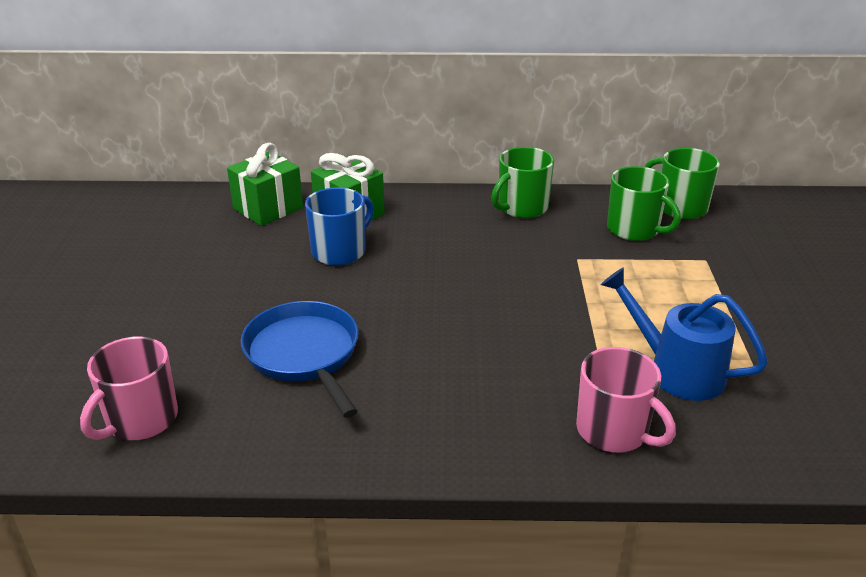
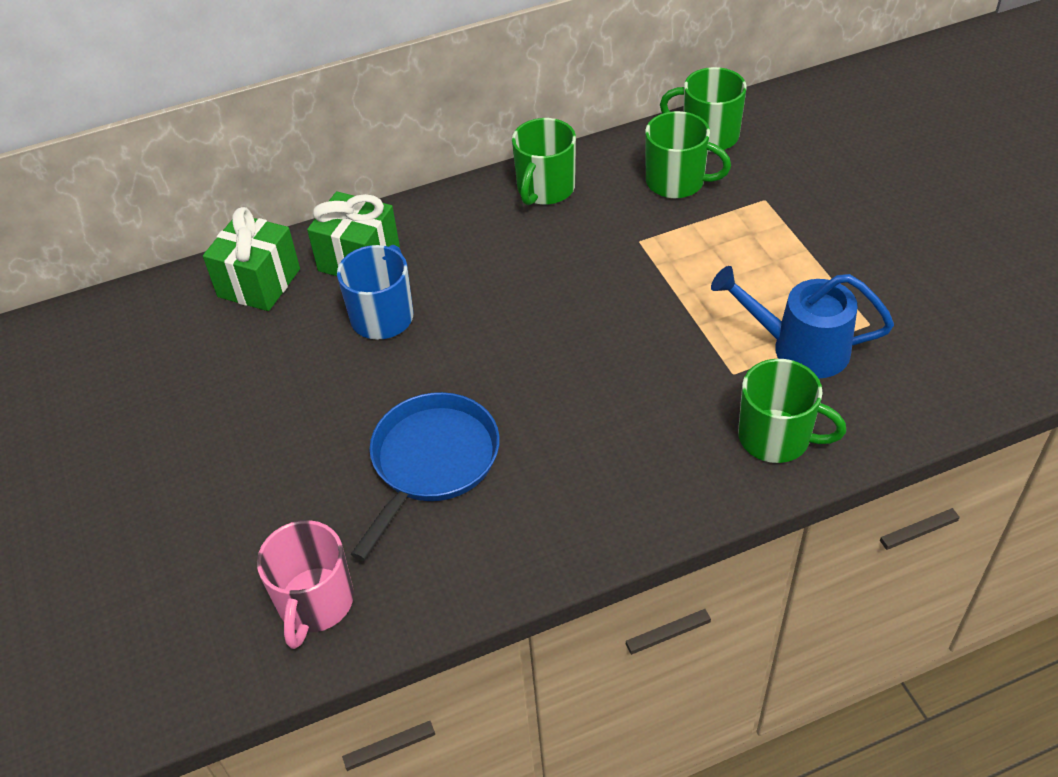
camera: 20 degrees left, 15 degrees up
blue pan [241,301,359,417] -> blue pan turned 75 degrees clockwise [351,392,500,561]
pink mug [576,347,676,452] -> green mug [738,359,846,463]

